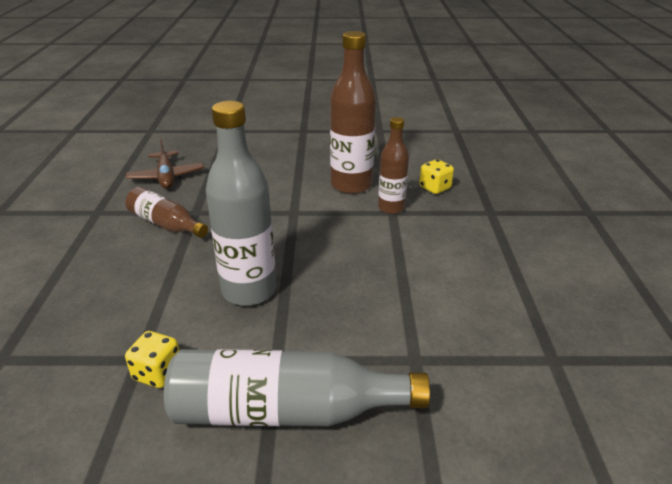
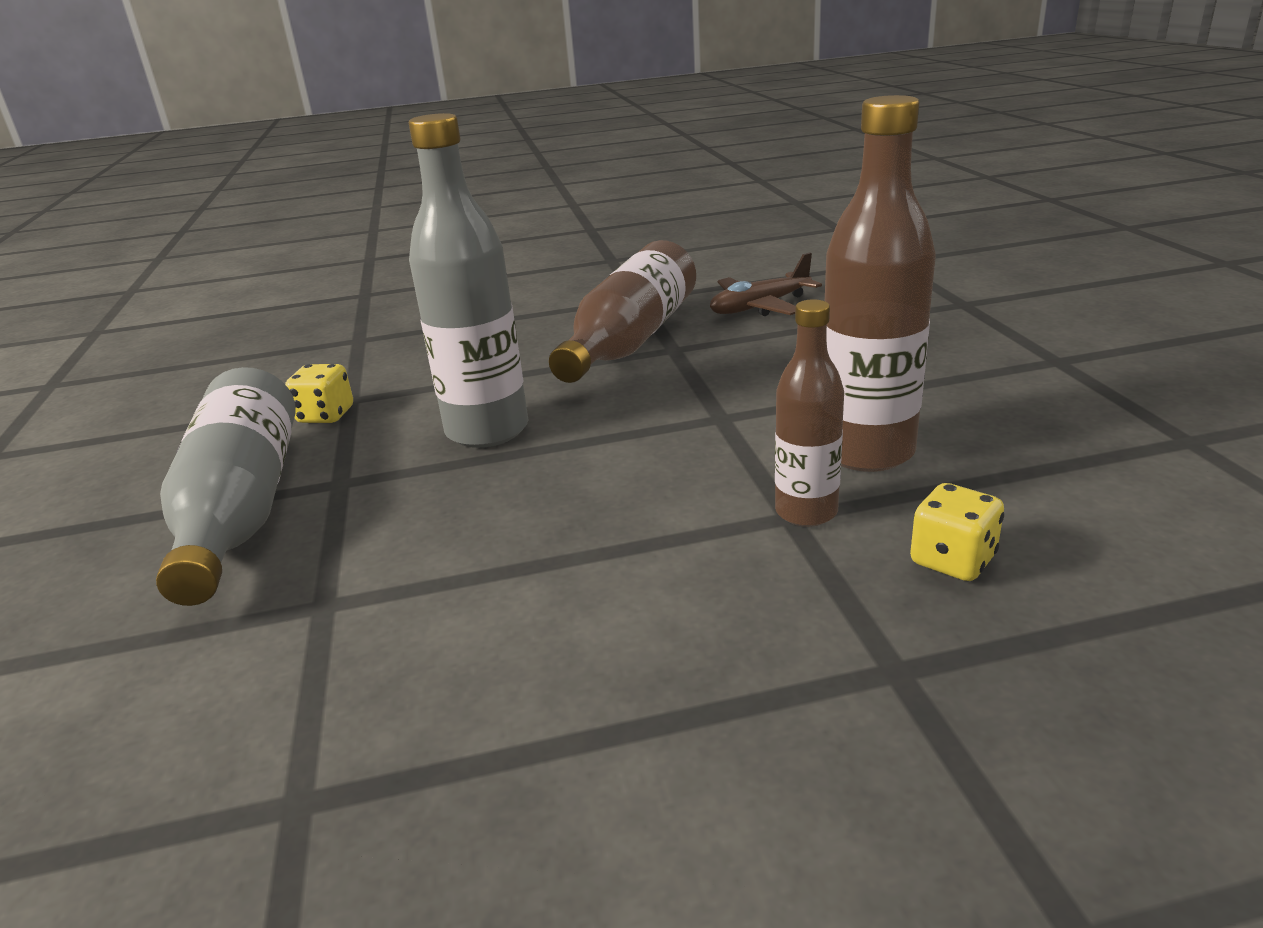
camera: 80 degrees right, 5 degrees down
brown bottle [126,187,208,238] -> brown bottle [549,240,696,383], size x1.67

